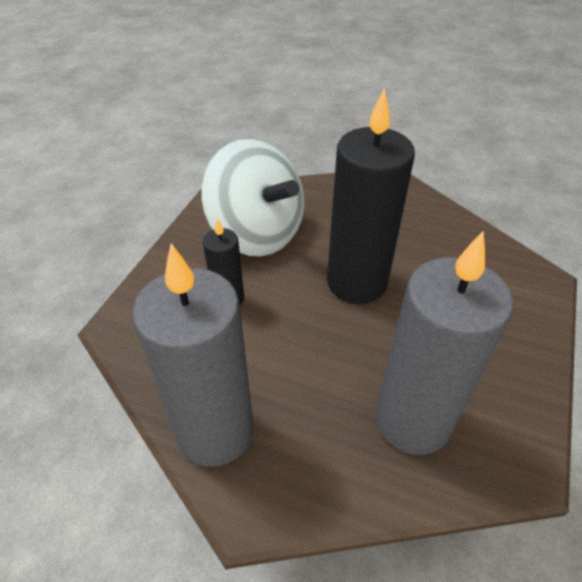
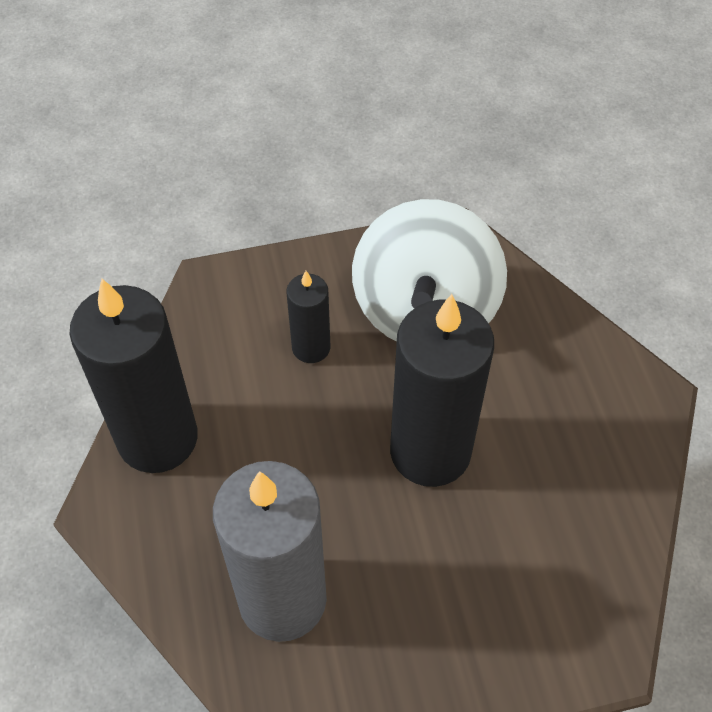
camera: 55 degrees right, 10 degrees up
grey candle [132,243,253,467] -> black candle [69,279,198,473]

